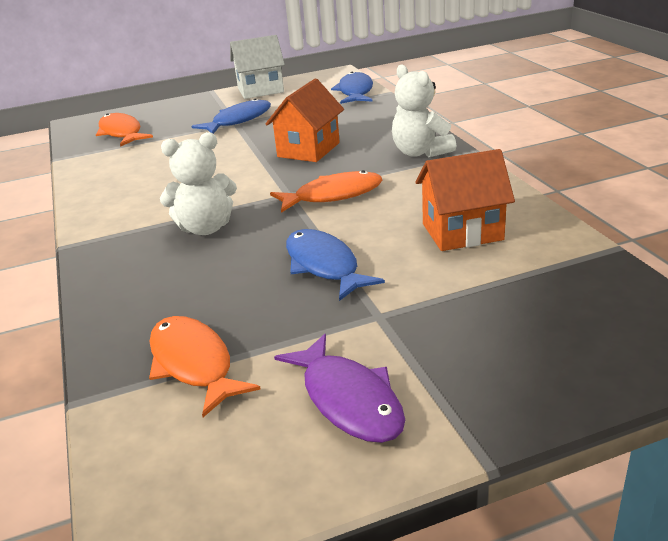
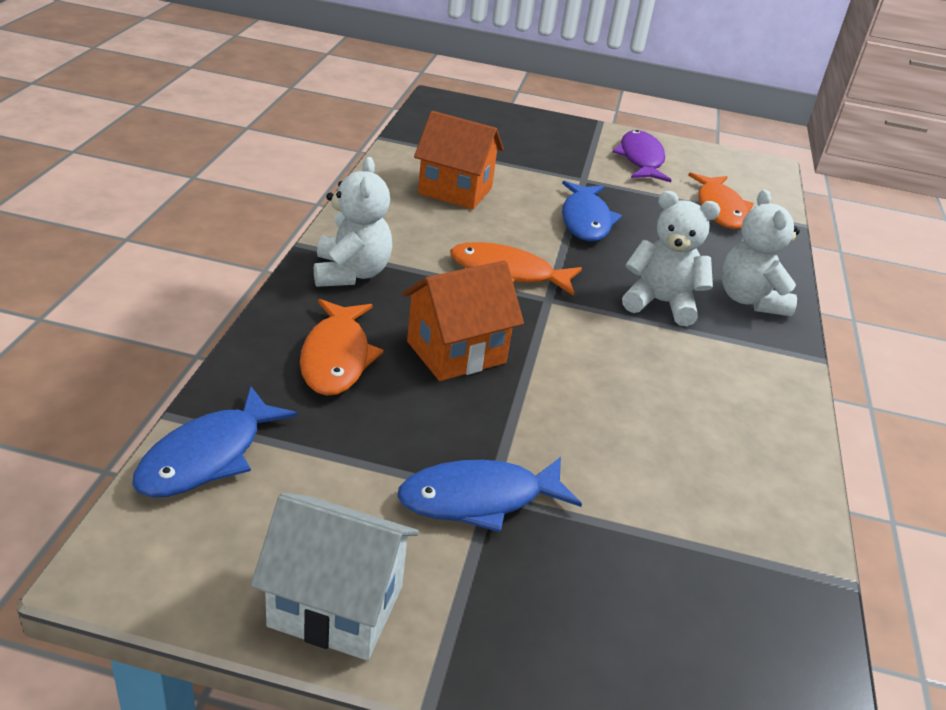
camera: 155 degrees left, 5 degrees up
orange fish [96,113,153,147] -> orange fish moved to [300,299,384,396]
none -> white teddy bear [721,189,800,316]

